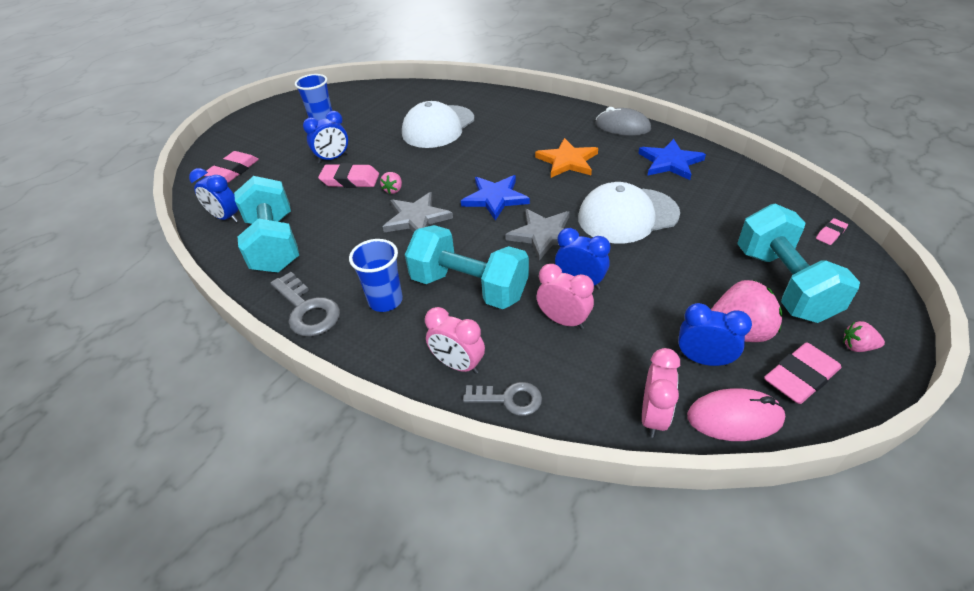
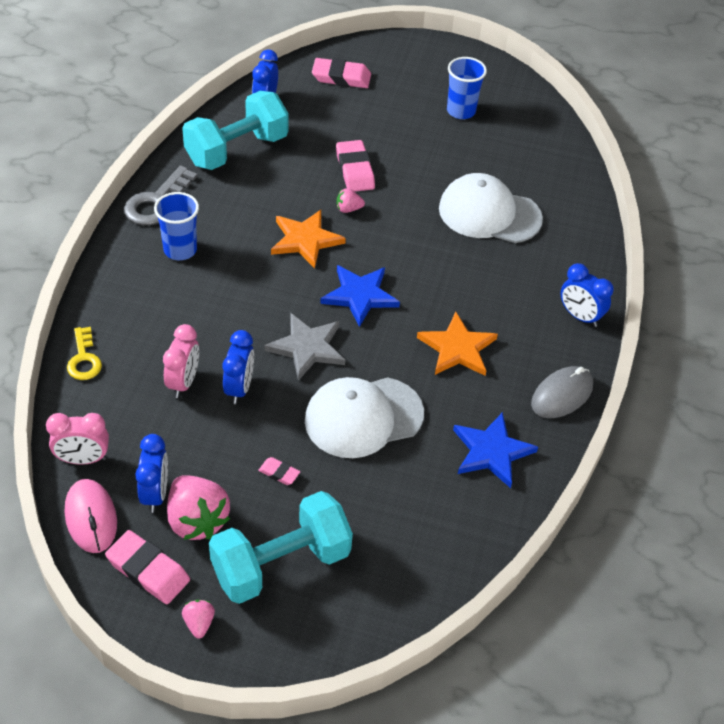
camera: 65 degrees right, 5 degrees up
blue clock [303,111,348,163] -> blue clock moved to [560,263,614,327]
grey star [383,192,453,232] -> orange star [271,210,346,269]
turquoise dumbbell [405,225,529,309] -> none
pink clock [425,307,485,374] -> none
grey key [463,382,542,416] -> yellow key [67,327,102,380]
white cap [578,182,680,244] -> white cap turned 75 degrees counterclockwise [305,377,424,458]
grey mouse [596,107,651,136] -> grey mouse turned 45 degrees clockwise [531,366,593,418]
pink eraser [816,218,848,245] -> pink eraser moved to [258,457,300,485]

